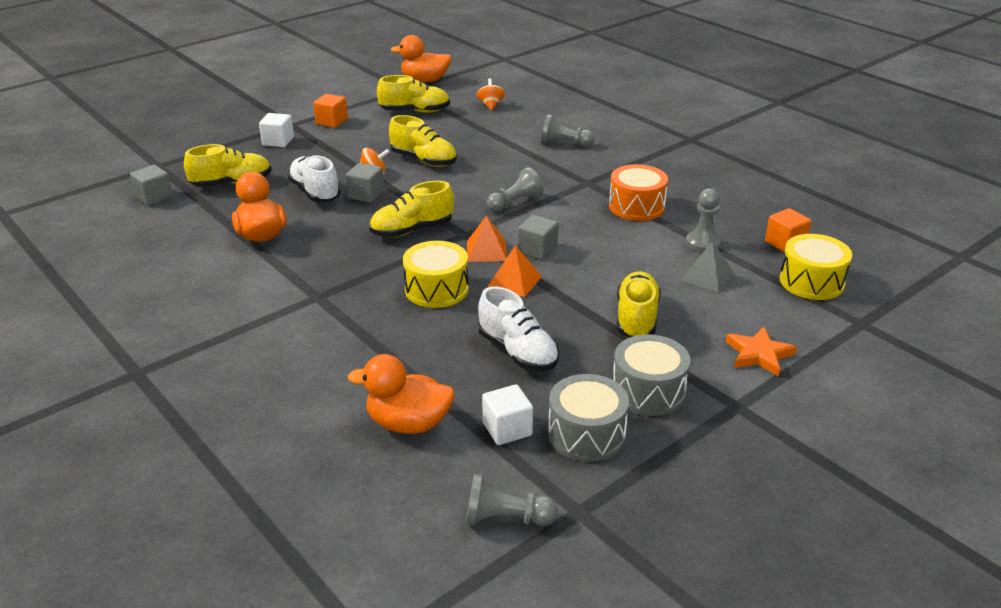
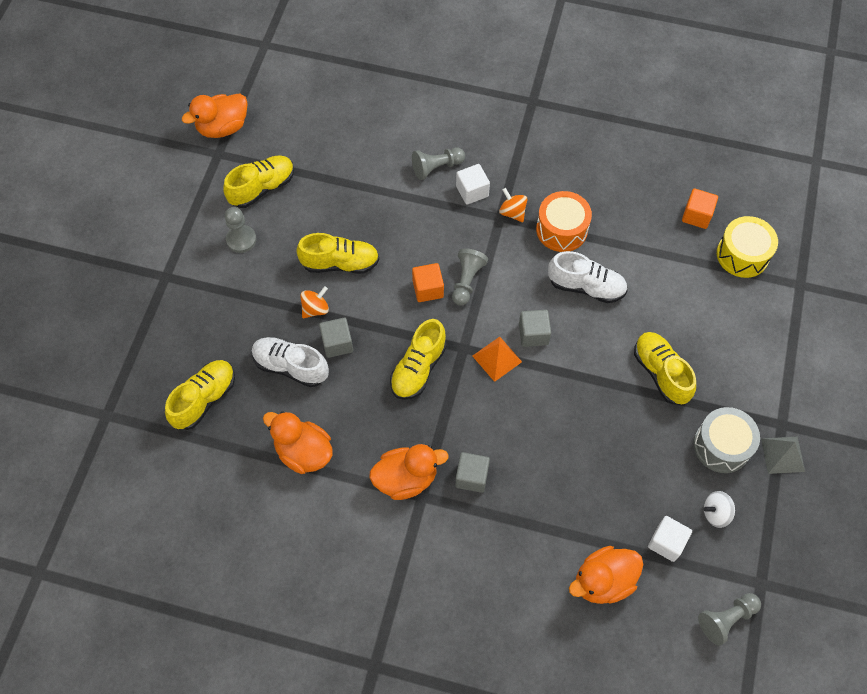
camera: 35 degrees left, 30 degrees up
grey cube [130,165,173,206] -> grey cube moved to [455,452,490,493]
white cube [259,113,294,147] -> white cube moved to [456,164,490,205]
orange cube [313,94,348,128] -> orange cube moved to [412,263,444,302]
yellow drum [403,241,469,308] -> none
orange spinning top [477,78,505,110] -> orange spinning top moved to [499,188,527,222]
white shoe [478,287,559,371] -> white shoe moved to [548,251,627,303]
orange pyramid [487,245,542,297] -> none
grey drum [548,374,629,462] -> white spinning top [704,491,735,528]
grey pyramid [680,241,734,292] -> grey pyramid moved to [761,437,805,474]
grey pawn [686,188,721,252] -> grey pawn moved to [225,207,257,253]
orange star [726,327,797,377] -> none
none -> orange duck [369,444,449,500]

